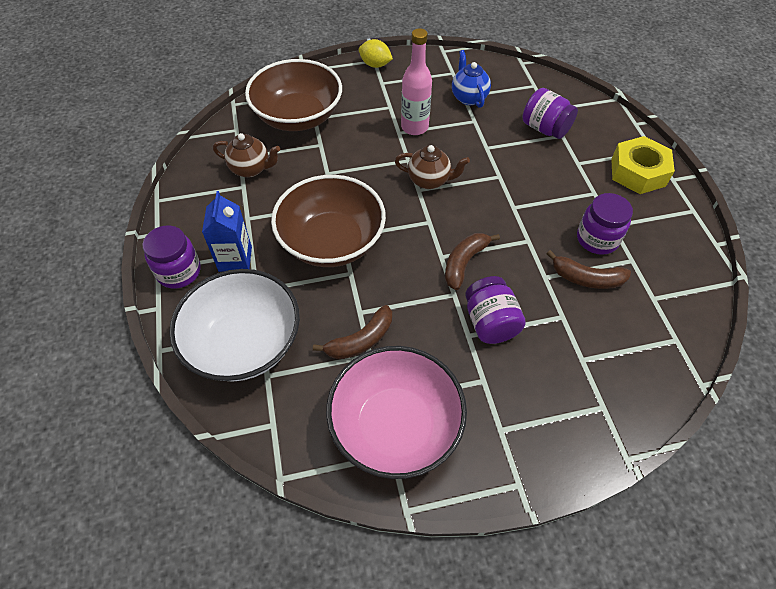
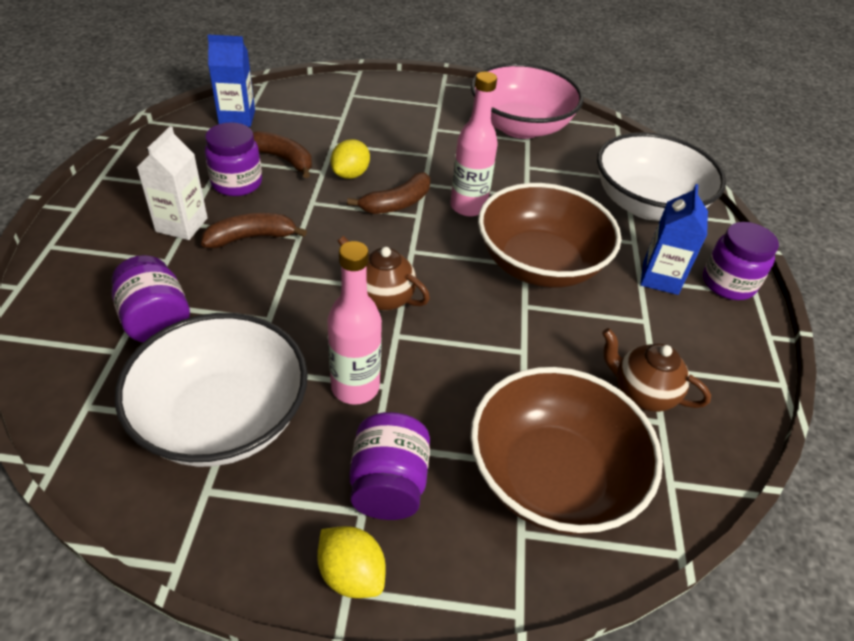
camera: 165 degrees left, 10 degrees down
brown banana [313,305,392,359] -> brown banana moved to [201,213,307,248]
blue teapot [452,50,491,108] -> white bowl [115,313,308,467]
purple jar [465,276,526,344] -> purple jar moved to [349,412,430,520]
yellow nut [611,136,675,194] -> none
none -> white carton [136,126,208,240]
none -> blue carton [207,35,255,127]
none -> yellow lemon [331,139,370,179]
none -> pink bottle [450,72,497,217]

